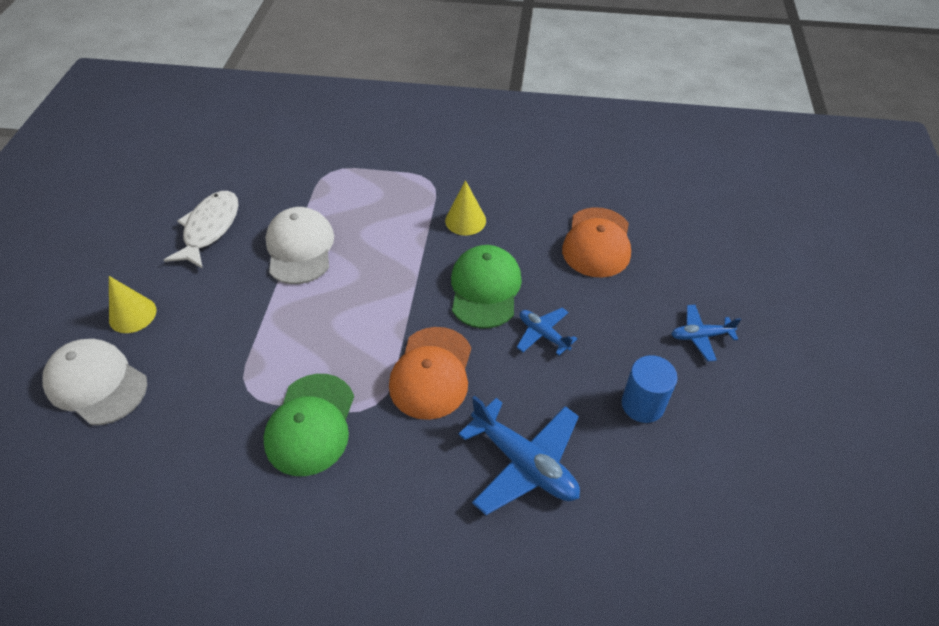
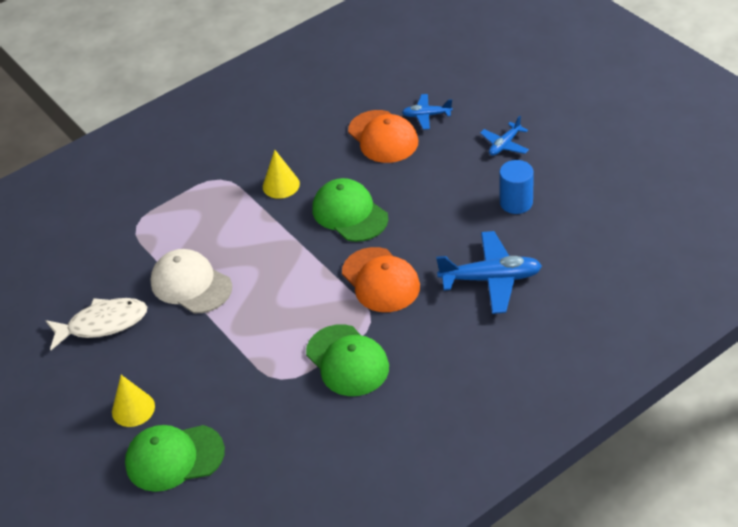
camera: 40 degrees left, 5 degrees down
white cap [42,339,147,425] -> green cap [125,425,225,492]
white fish [164,191,238,269] -> white fish turned 105 degrees clockwise [45,298,147,350]
blue plane [516,308,577,356] -> blue plane moved to [402,94,453,130]

